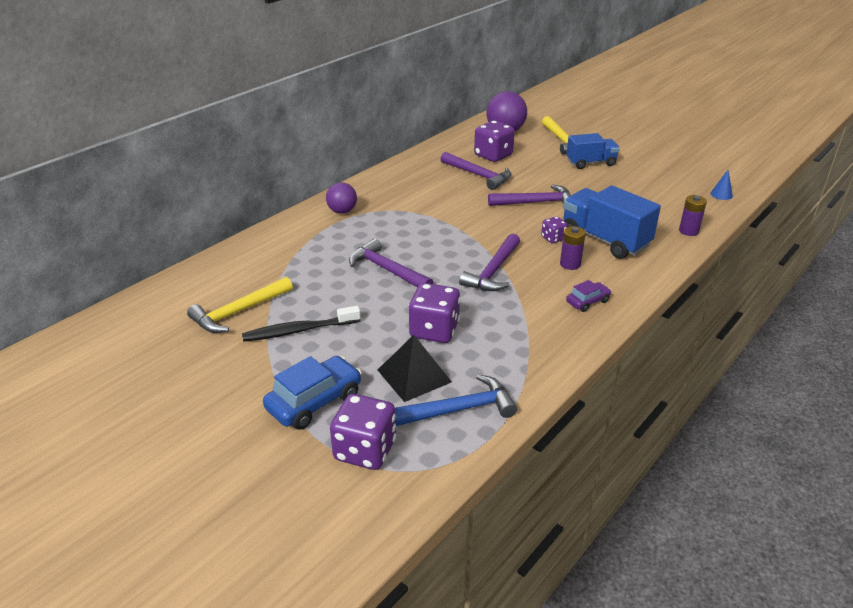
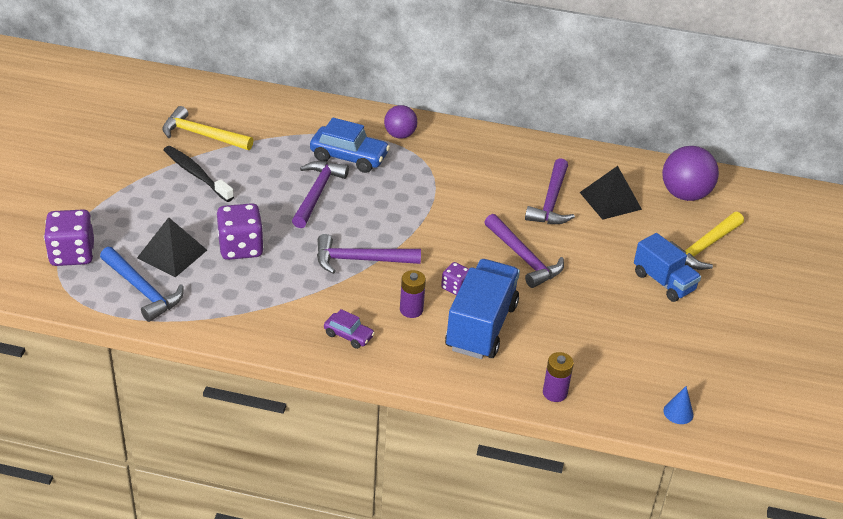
camera: 60 degrees right, 5 degrees up
blue car [263,356,362,430] -> blue car moved to [310,118,390,173]
purple dice [474,121,515,162] -> black pyramid [580,166,642,220]

